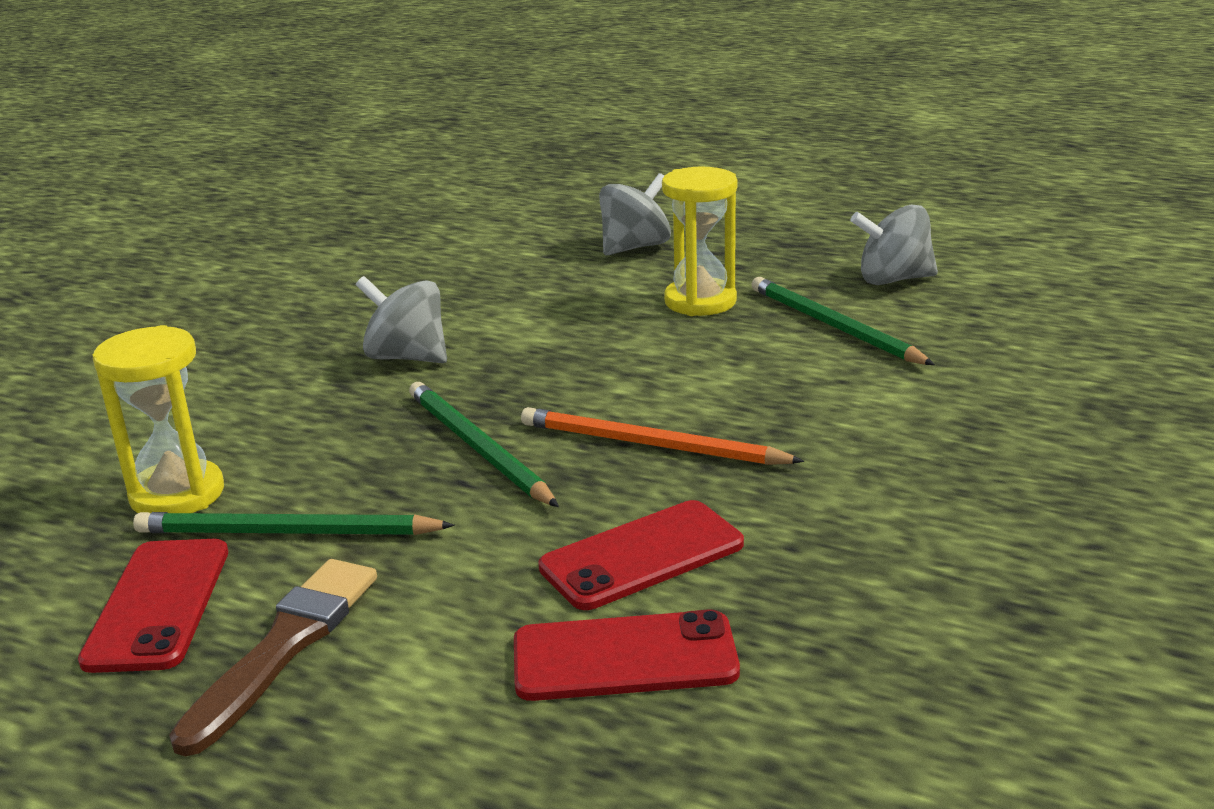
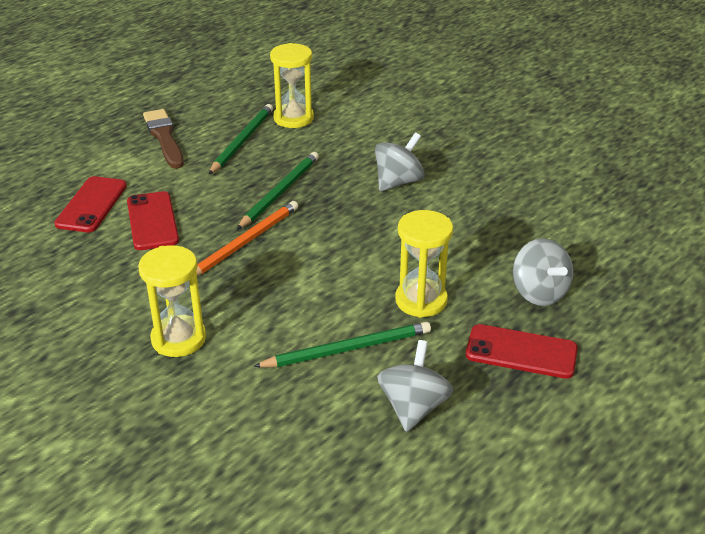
camera: 105 degrees right, 10 degrees up
red phone [78,539,228,673] -> red phone moved to [466,324,578,379]
brown brush [169,559,377,757] -> brown brush turned 150 degrees counterclockwise [143,109,184,169]
green pencil [409,382,559,507] -> green pencil turned 45 degrees counterclockwise [237,152,319,230]
none -> yellow hourglass [138,245,206,357]

